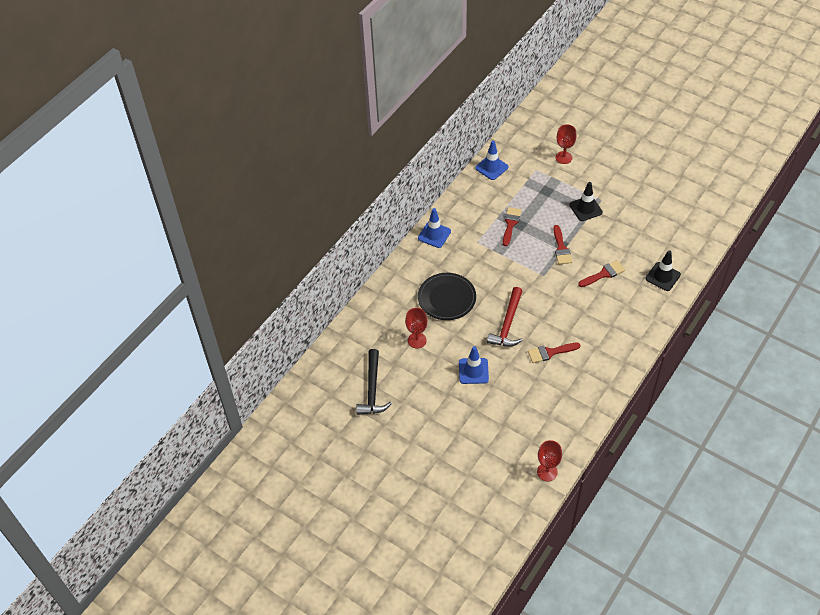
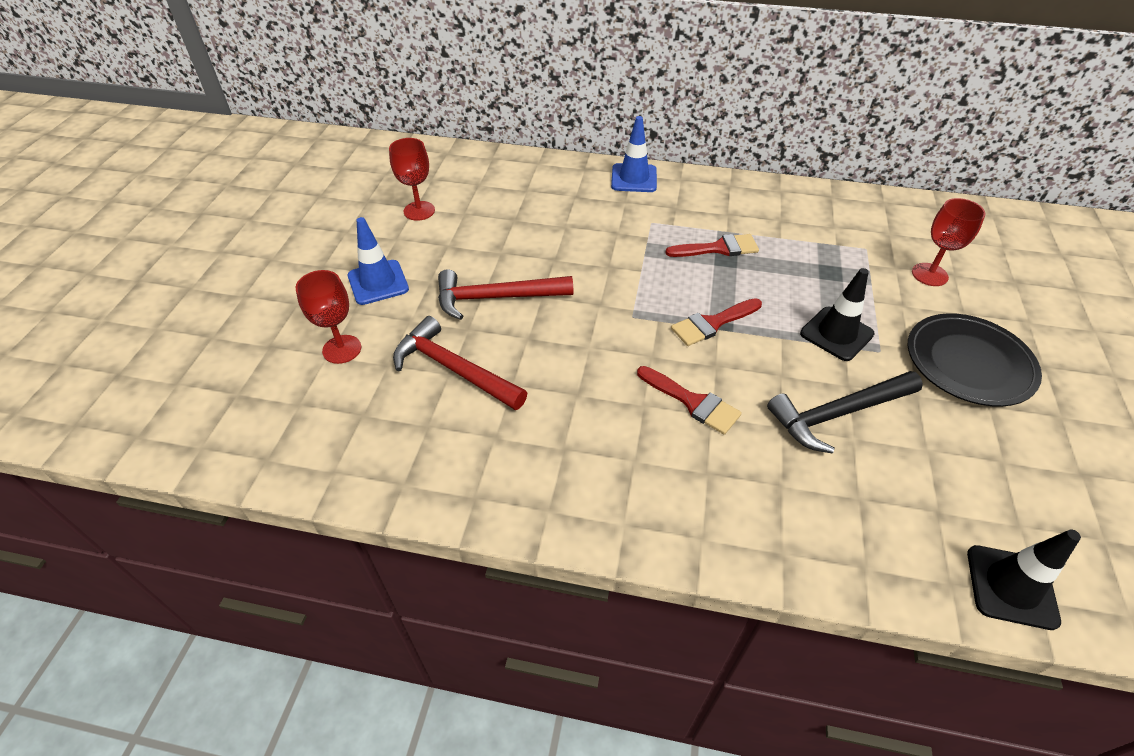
camera: 65 degrees right, 5 degrees down
black hammer [356,349,392,415] -> black hammer moved to [767,371,923,453]
black plate [418,273,476,320] -> black plate moved to [908,313,1042,407]
blue traffic cone [475,141,508,180] -> none
red brush [528,343,581,363] -> red hammer [393,316,527,410]
red goblet [537,440,562,481] -> red goblet moved to [296,270,361,364]
black traffic cone [645,250,681,291] -> black traffic cone moved to [967,529,1081,630]

